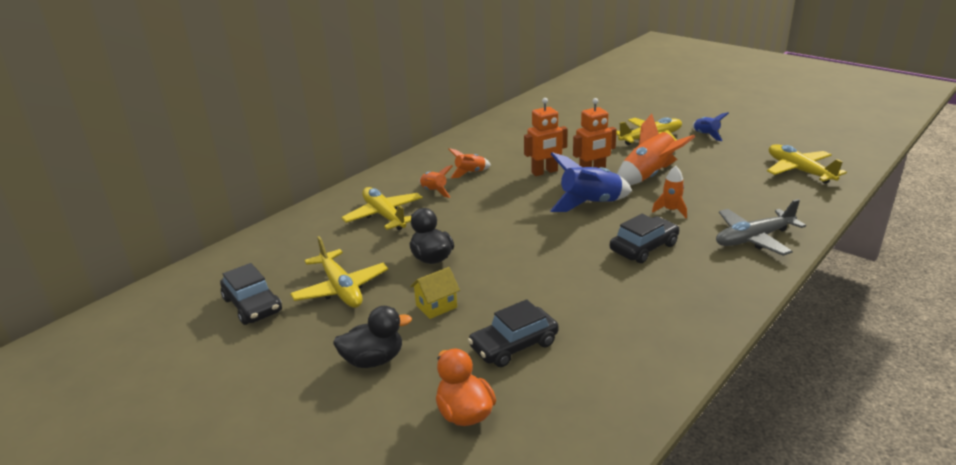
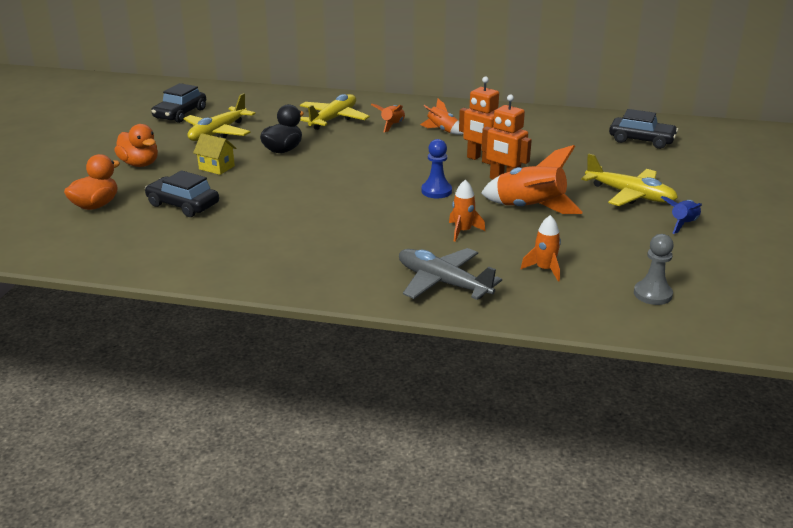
camera: 60 degrees right, 0 degrees up
black duck [333,306,412,368] -> orange duck [114,124,158,167]
blue rocket [550,152,632,212] -> blue pawn [421,139,452,198]
black car [610,214,679,263] -> black car moved to [609,109,678,149]
yellow plane [767,144,847,184] -> grey pawn [634,234,674,305]
none -> orange rocket [521,215,561,282]

